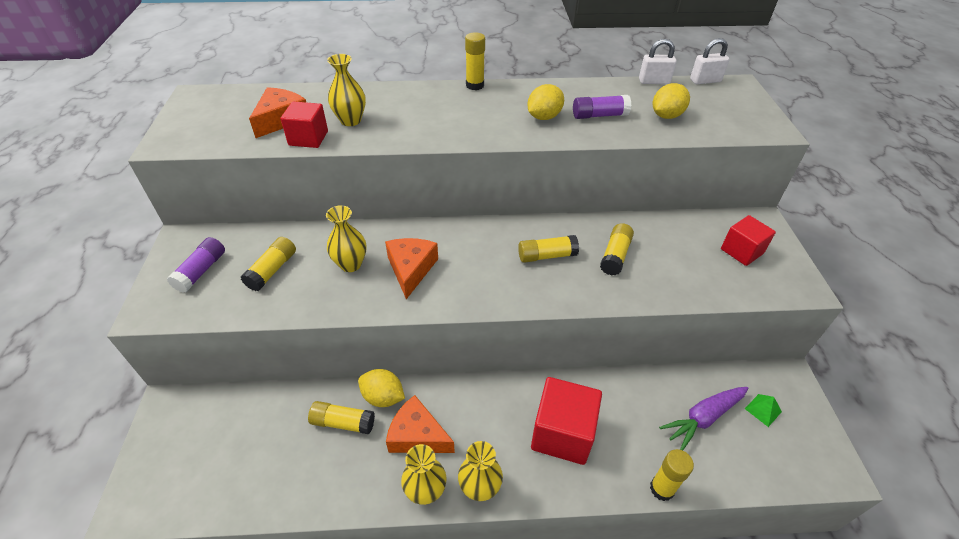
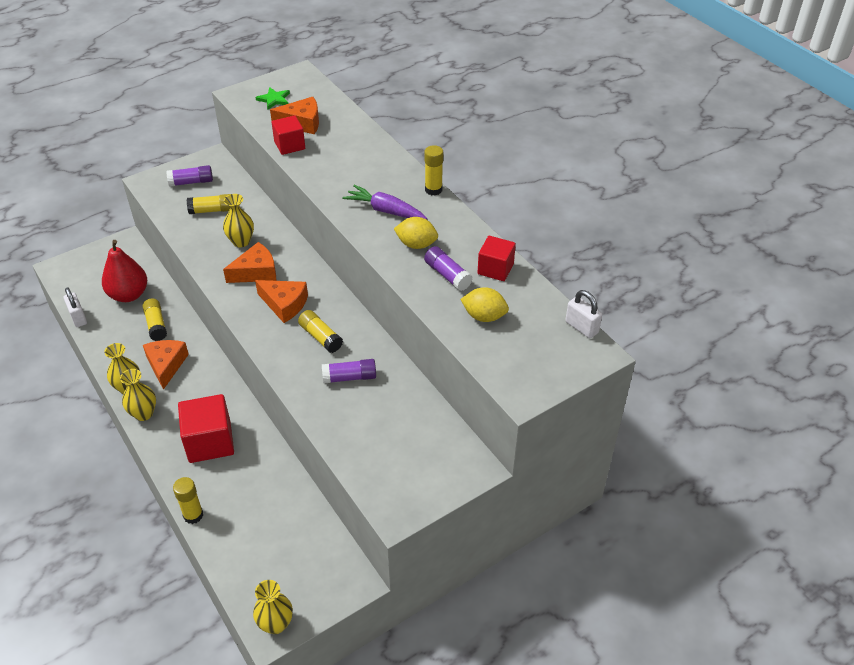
camera: 60 degrees right, 0 degrees up
yellow vase [327,54,366,126] -> yellow vase moved to [253,580,293,634]
yellow lemon [358,369,405,407] -> none
yellow glue stick [600,223,634,276] -> purple glue stick [322,359,376,384]
white padlock [639,39,677,84] -> white padlock moved to [64,287,87,327]
purple carrot [659,387,748,450] -> purple carrot moved to [342,185,427,220]
red cube [721,215,776,266] -> red cube moved to [478,236,516,281]
green pyramid [745,394,782,427] -> none
none -> red pear [102,240,147,302]
none -> green star [255,87,290,110]
none -> orange cheese [255,280,308,323]

